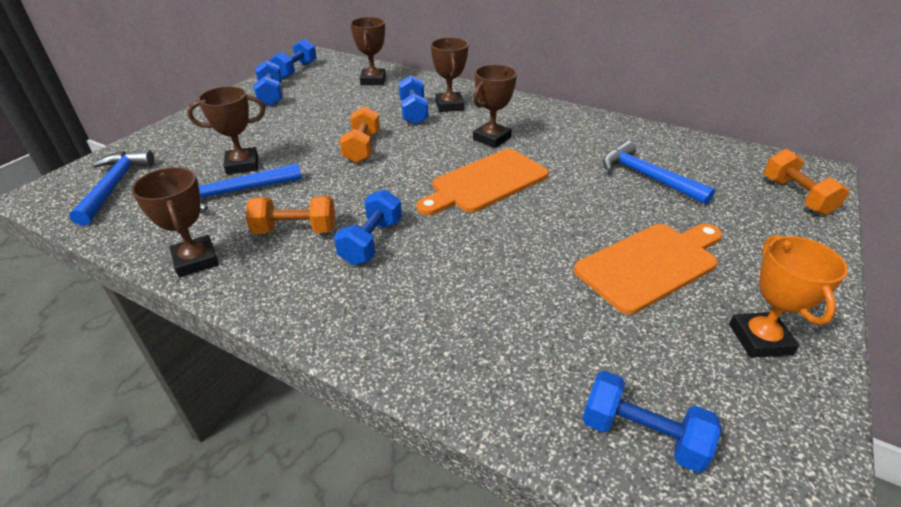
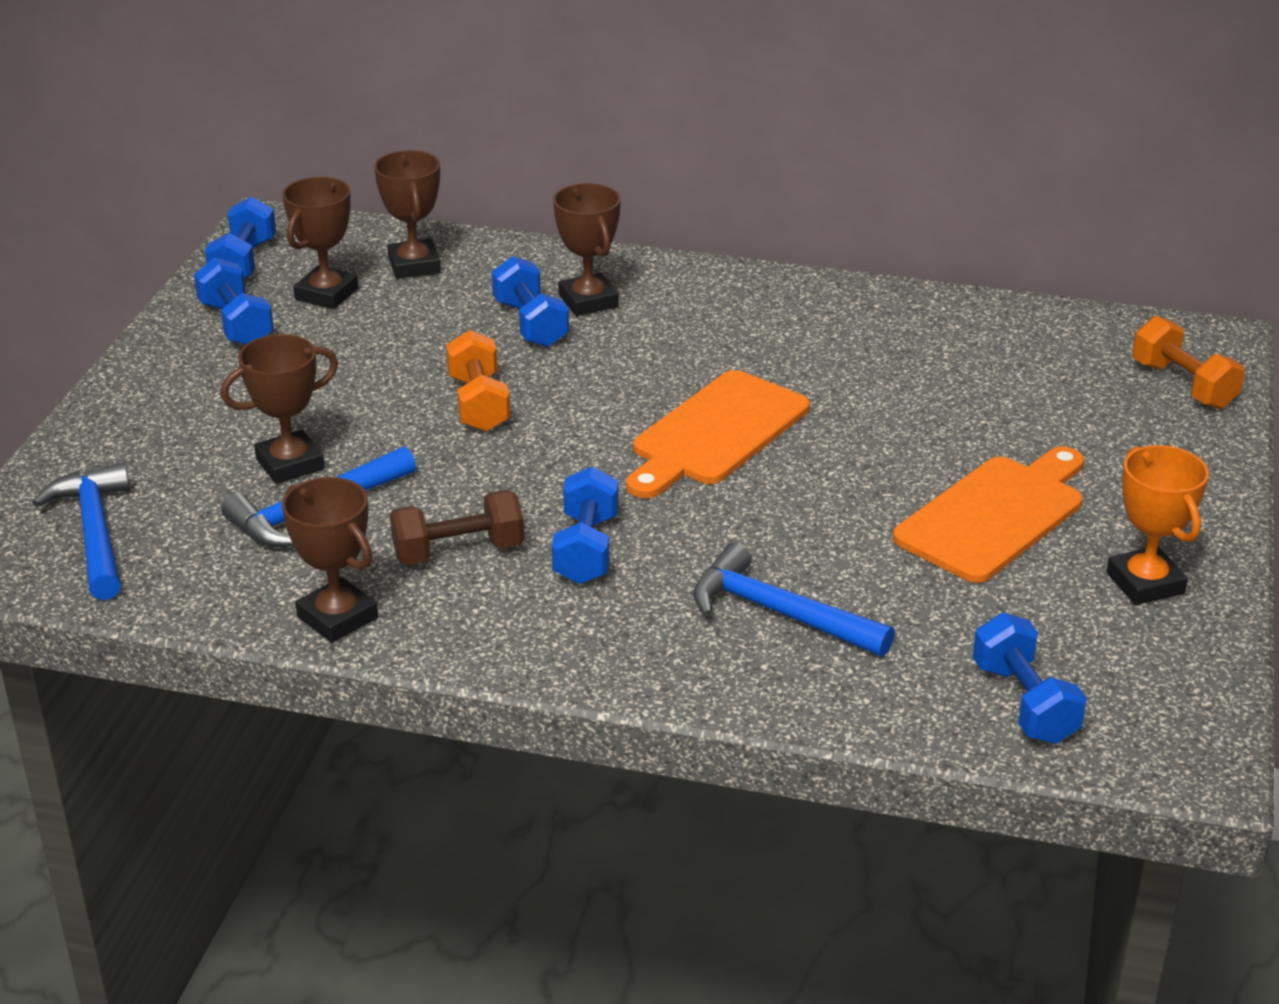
camera: 15 degrees left, 5 degrees down
orange dumbbell [245,196,335,234] -> brown dumbbell [390,490,524,565]
brown trophy [473,64,517,148] -> brown trophy moved to [283,177,358,309]
blue dumbbell [582,371,721,473] -> blue dumbbell turned 60 degrees clockwise [973,613,1087,744]
blue hammer [603,141,715,205] -> blue hammer moved to [693,543,895,657]

